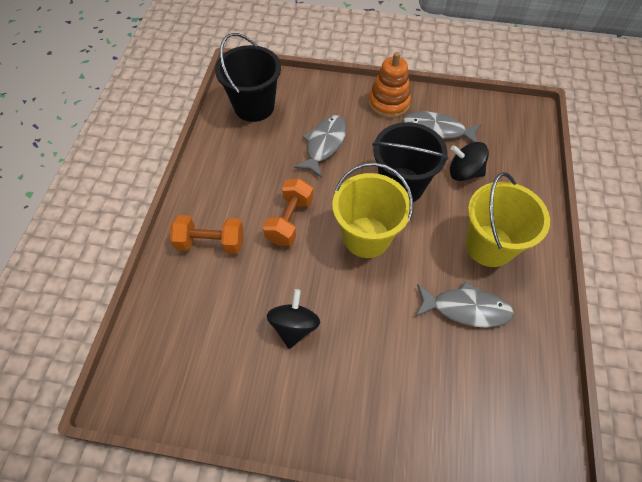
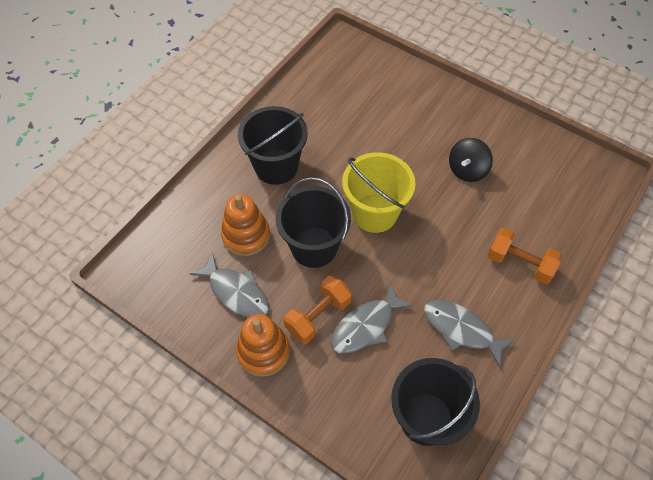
camera: 155 degrees left, 0 degrees up
orange dumbbell [263,178,313,246] -> orange dumbbell moved to [284,276,352,344]
grey fish [416,281,514,328] -> grey fish moved to [424,300,515,367]
black spinning top [450,142,489,181] -> orange stacking toy [221,194,270,256]
yellow bucket [465,172,550,267] -> black bucket [238,106,308,185]

